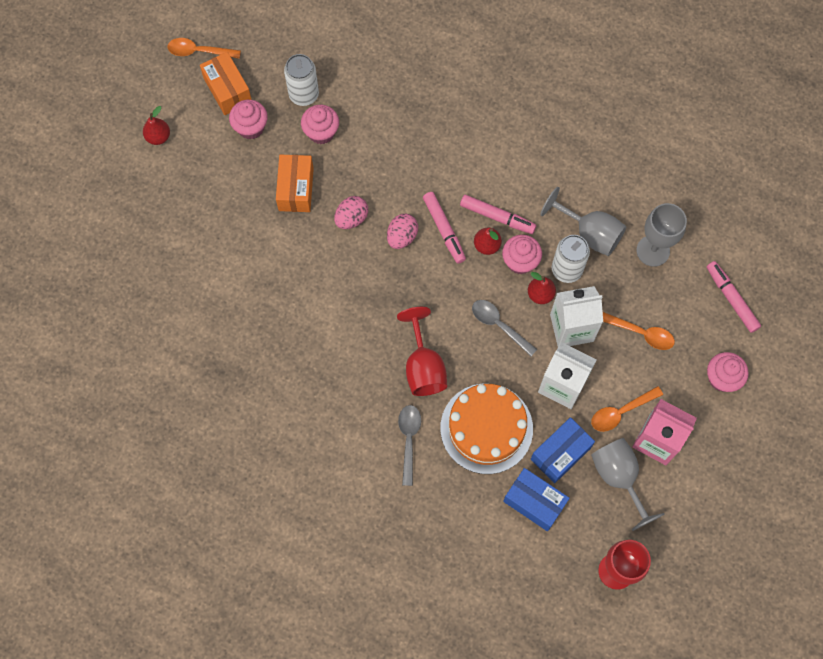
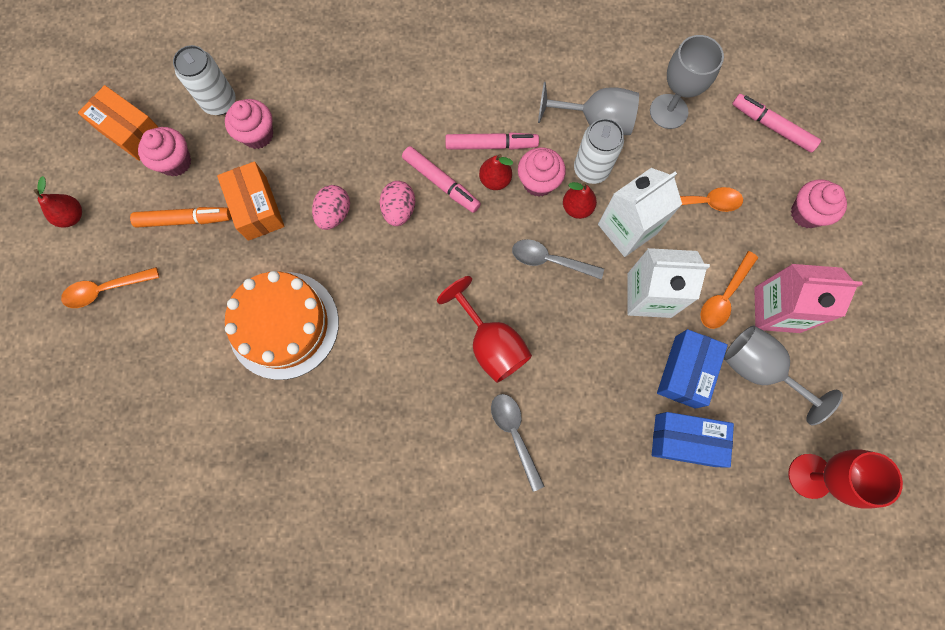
camera: 25 degrees left, 5 degrees up
orange spoon [167,38,241,59] -> orange spoon moved to [61,267,159,308]
orange cake [440,384,533,474] -> orange cake moved to [225,271,339,380]
none -> orange marker [130,207,231,228]

